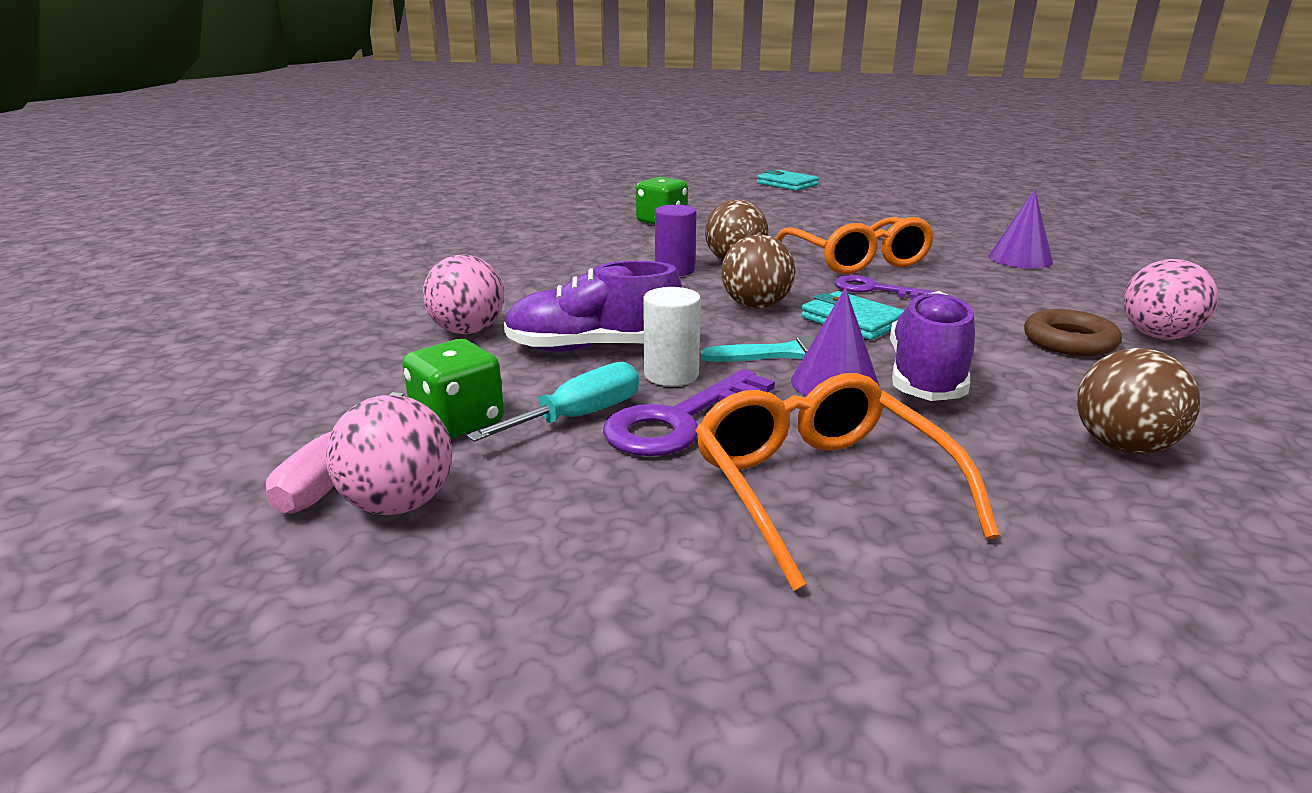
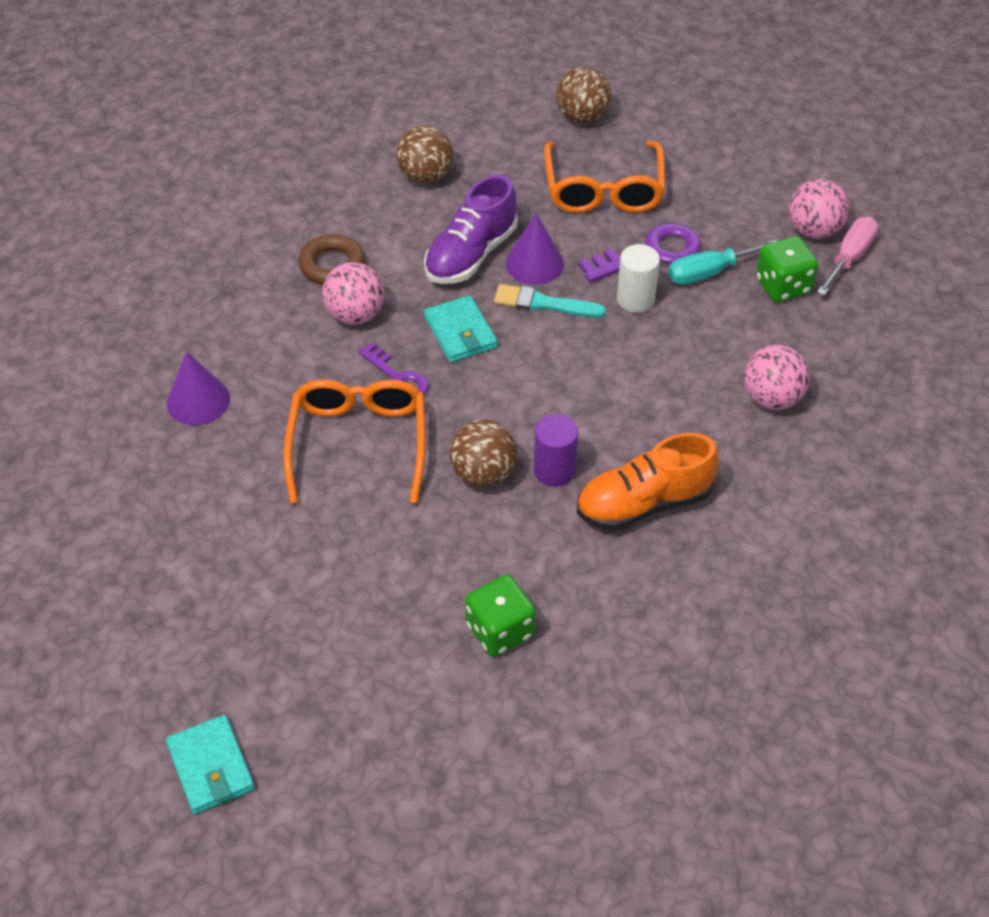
camera: 160 degrees left, 25 degrees up
purple shoe [504,261,683,352] -> none
brown ball [721,234,795,308] -> brown ball moved to [556,67,611,124]
pink ball [1123,259,1218,340] -> pink ball moved to [322,262,385,325]
none -> orange shoe [577,433,719,531]

